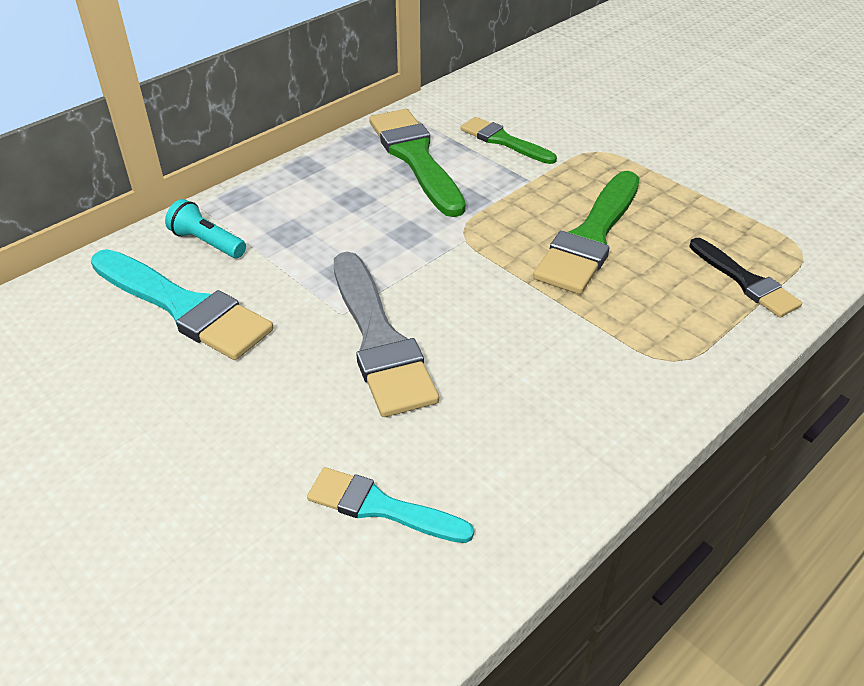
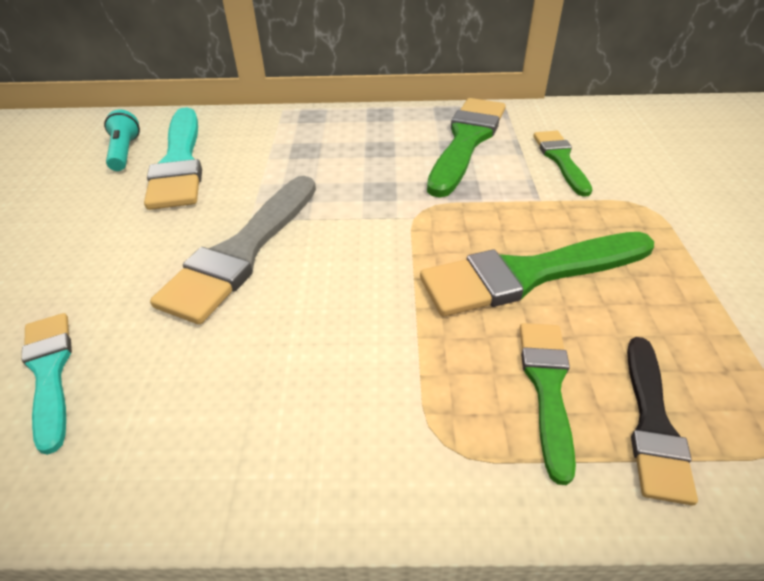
camera: 45 degrees right, 0 degrees up
turquoise flashlight [165,199,246,258] -> turquoise flashlight moved to [104,110,140,171]
none -> green brush [520,323,576,485]

